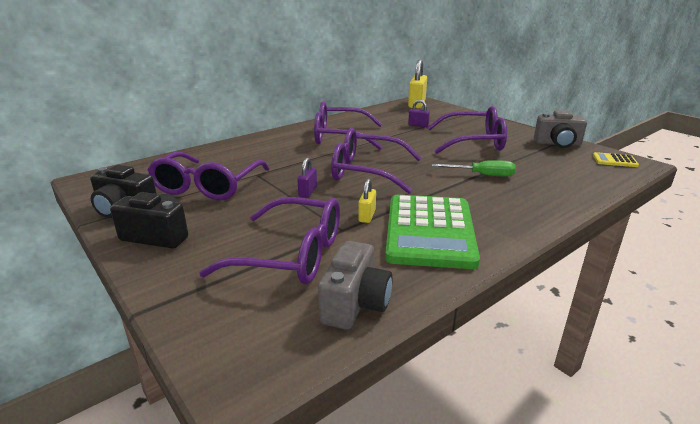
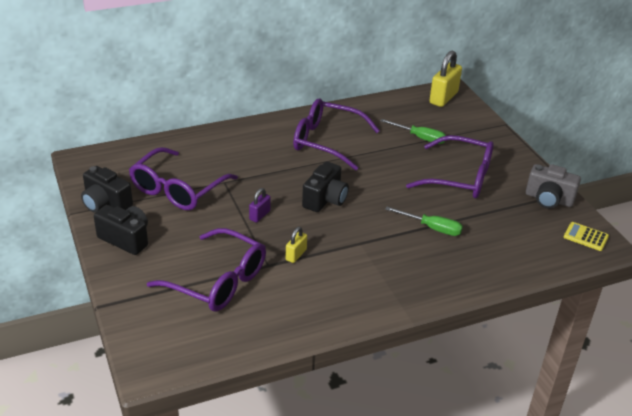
camera: 15 degrees right, 10 degrees up
grey camera [318,241,393,330] -> none
purple glasses [331,128,421,193] -> black camera [302,161,349,212]
green calculator [385,195,480,269] -> none
purple padlock [408,100,430,127] -> green screwdriver [380,119,446,144]

